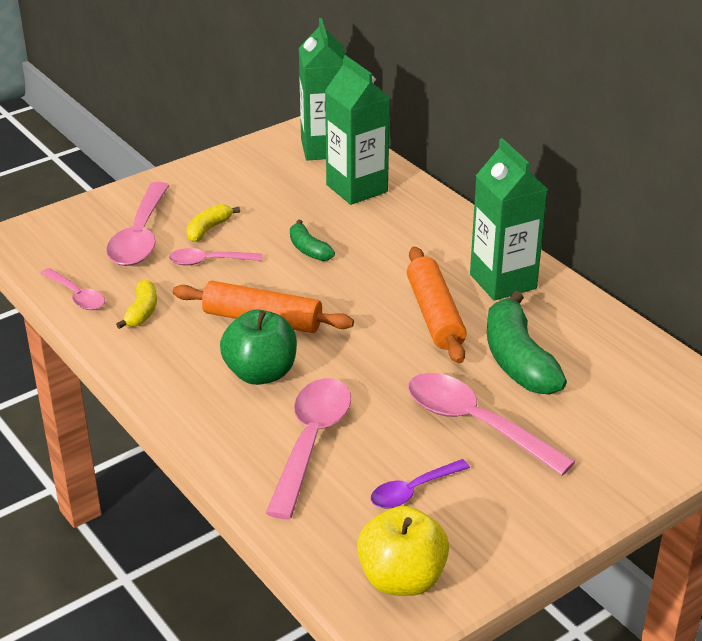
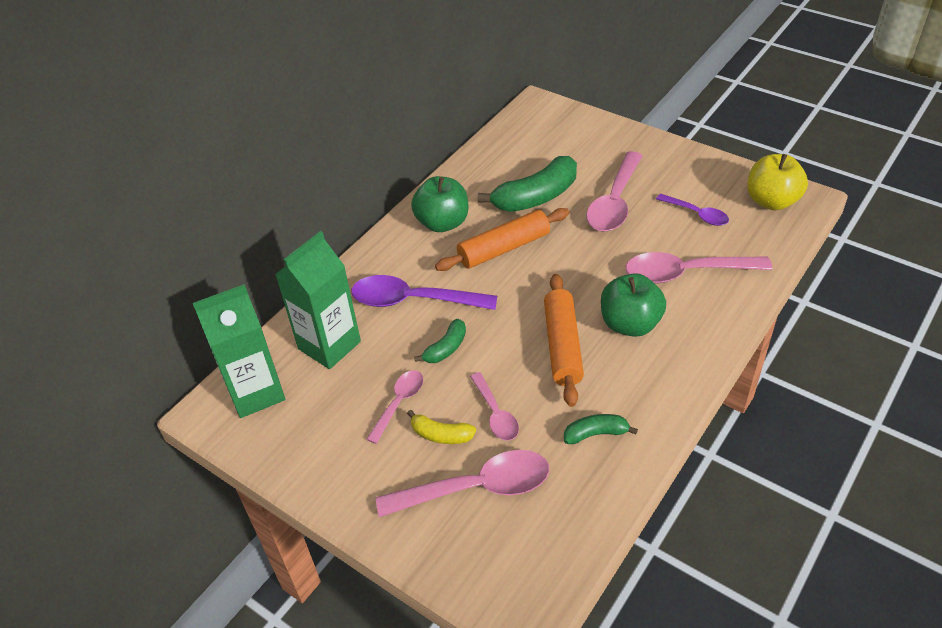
camera: 105 degrees left, 10 degrees up
pink spoon [40,268,105,310] -> pink spoon moved to [366,370,423,444]
yellow banana [116,279,157,329] -> green banana [564,414,638,444]
green carton [470,138,547,301] -> green apple [411,176,468,232]
none -> purple spoon [351,275,497,310]

